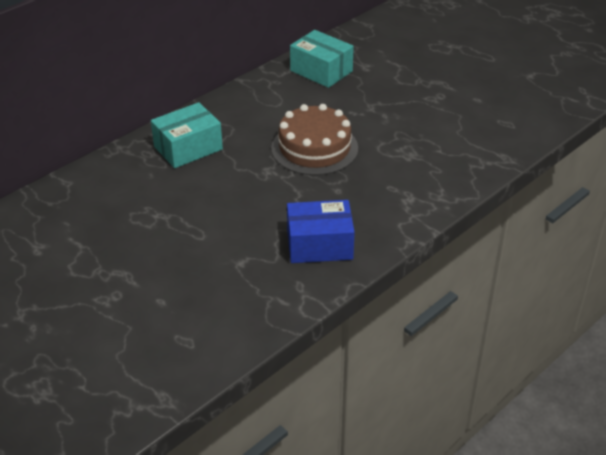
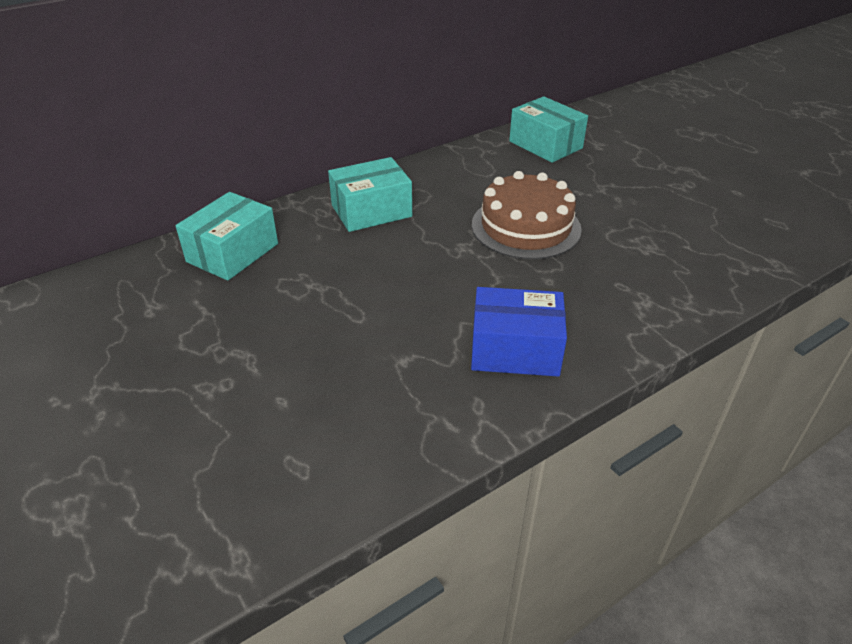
camera: 10 degrees right, 0 degrees up
none -> turquoise box [176,192,278,281]

